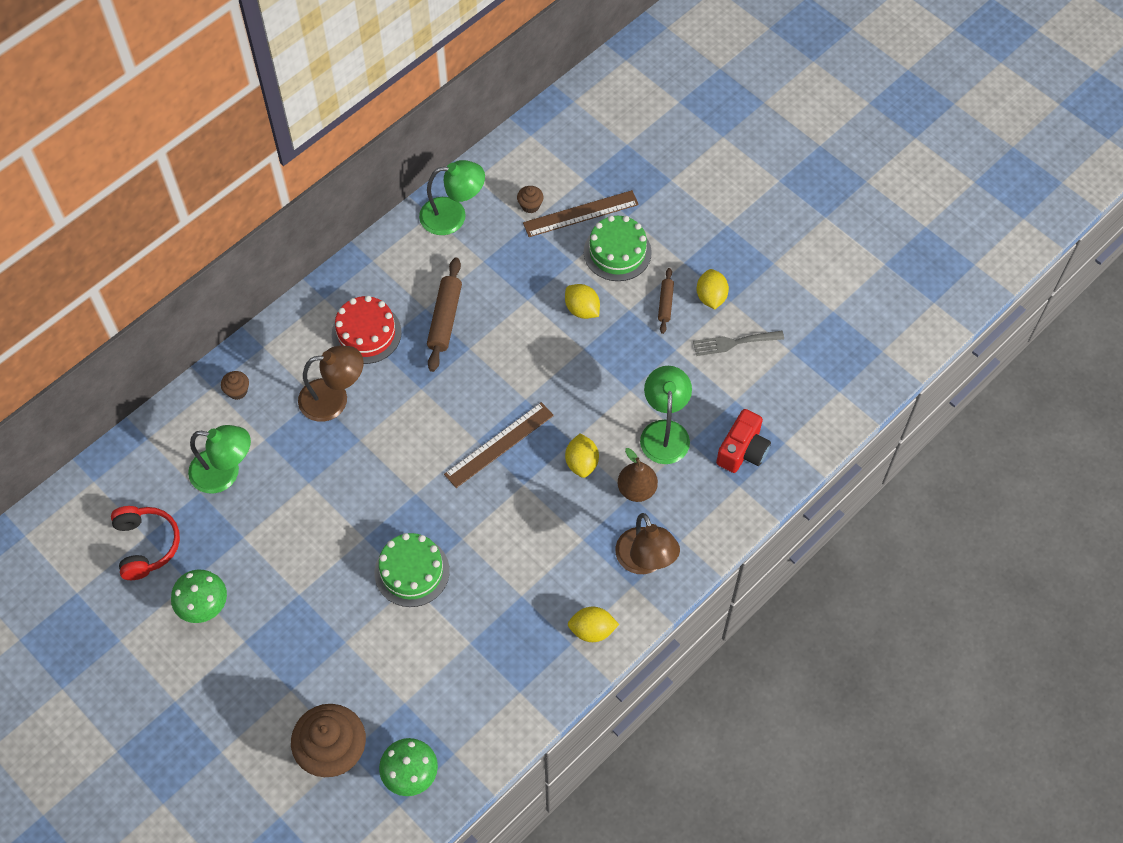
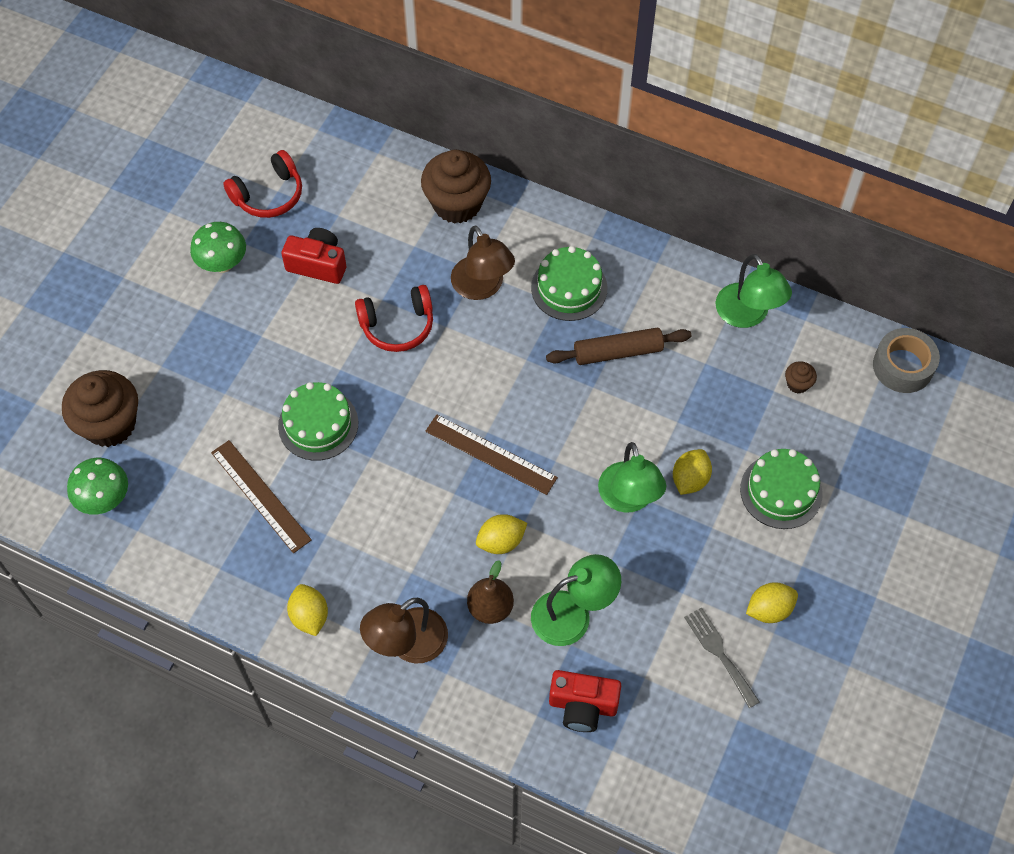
camera: 70 degrees right, 0 degrees up
green lamp [188,425,251,493] -> green lamp moved to [598,442,666,513]
brown cupcake [221,371,249,400] -> brown cupcake [421,150,491,224], size x2.35
red cake [332,296,402,364] -> green cake [531,246,608,321]
brown ruler [523,190,639,237] -> brown ruler moved to [211,440,312,553]
brown rolling pin [658,268,674,334] -> none
none -> red camera [281,228,346,284]
none -> red headphones [355,285,433,352]
none -> grey tape [873,328,940,393]

